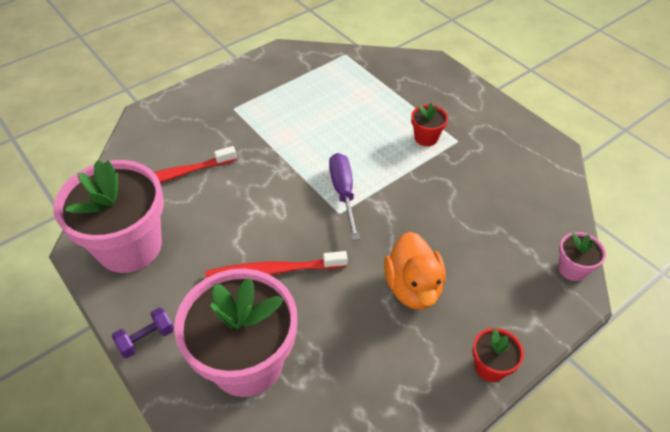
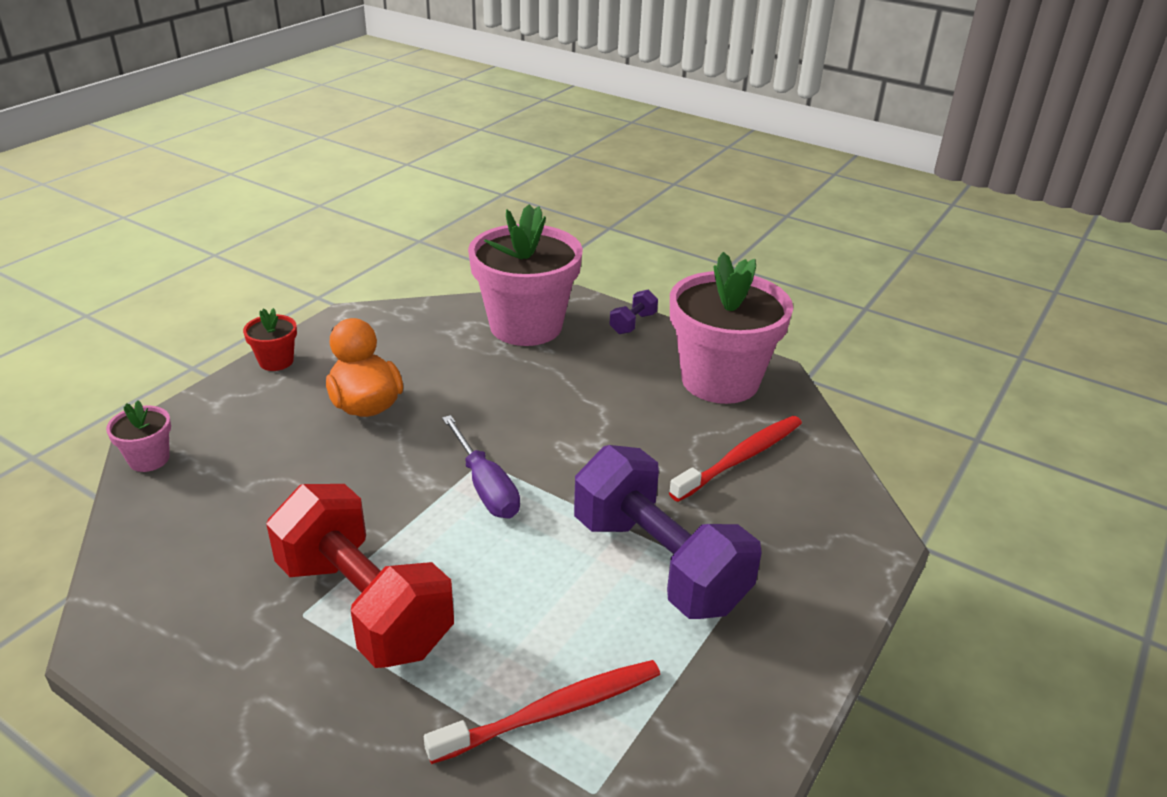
camera: 160 degrees right, 15 degrees down
red toothbrush [205,251,347,278] -> red toothbrush moved to [424,660,660,764]
red flower pot [411,103,448,146] -> red dumbbell [266,484,454,668]
none -> purple dumbbell [574,445,762,619]

